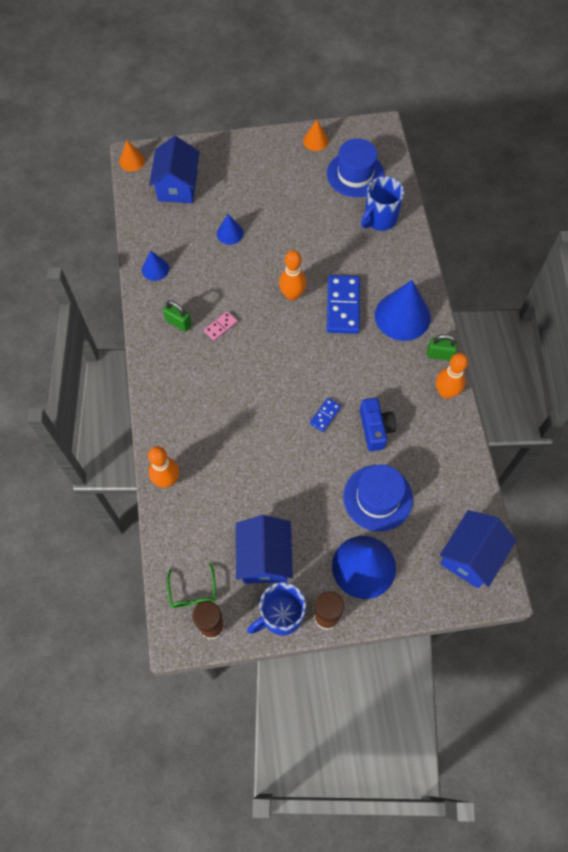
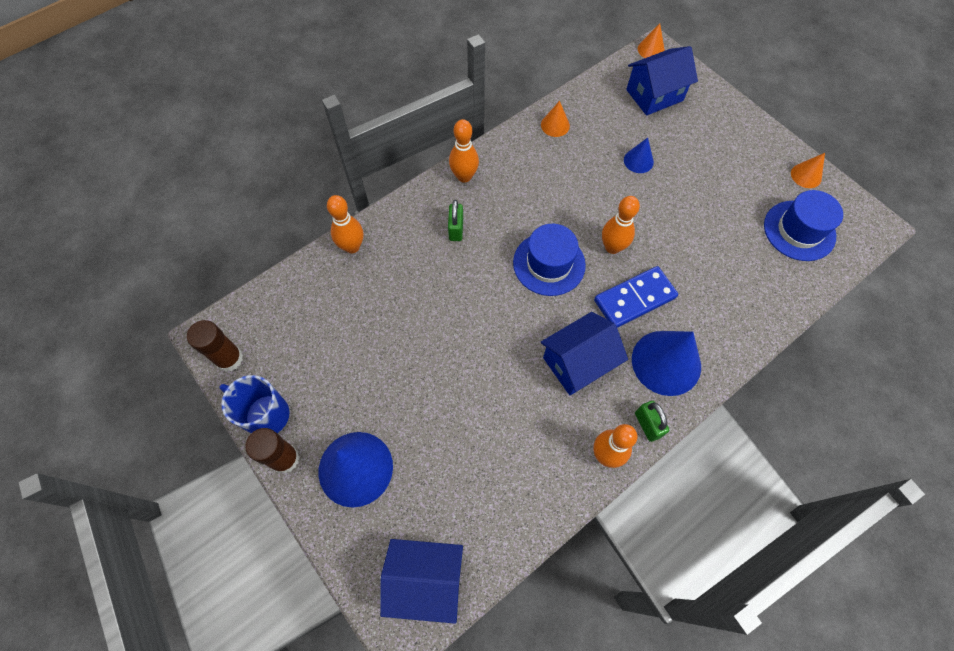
camera: 60 degrees right, 0 degrees up
blue cone [142,250,169,281] -> orange cone [541,101,570,137]
green padlock [163,300,192,332] -> green padlock moved to [448,200,463,241]
green glasses [167,563,216,608] -> none
pink domino [204,311,238,341] -> none
blue house [236,515,293,584] -> blue house moved to [541,312,628,395]
blue domino [310,398,341,432] -> none
blue hat [343,464,413,532] -> blue hat moved to [513,224,586,296]
blue camera [360,398,396,451] -> none
blue mug [361,176,404,231] -> none
none -> orange bowling pin [449,119,479,183]

